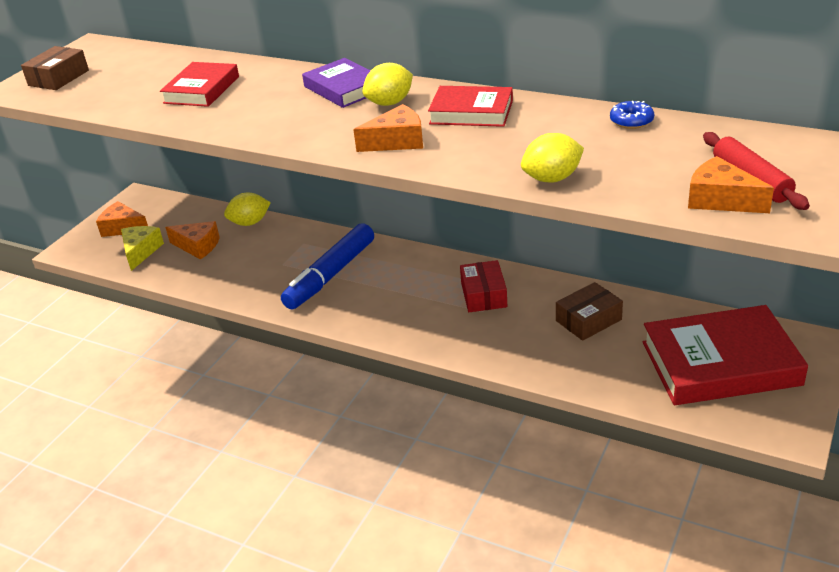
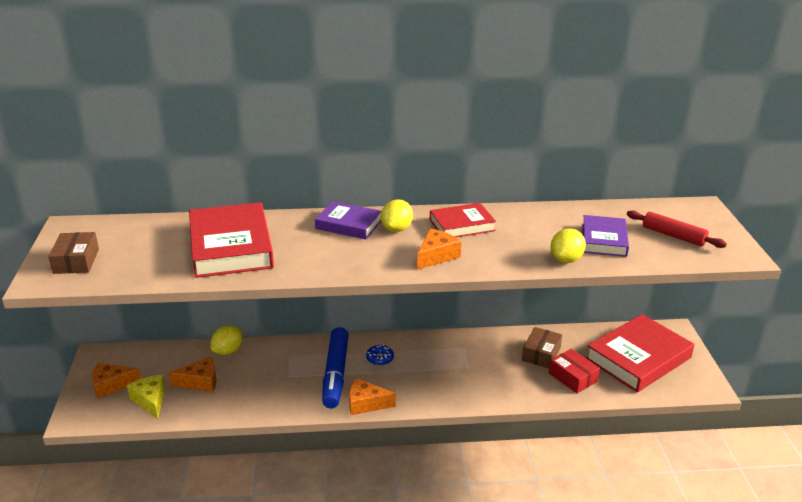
camera: 35 degrees left, 5 degrees down
red book [160,62,239,107] -> red book [189,202,274,278], size x1.73
red box [460,260,507,312] -> red box moved to [549,349,600,393]
blue donut [610,101,654,129] -> blue donut moved to [366,344,394,366]
orange cheese [688,156,774,213] -> orange cheese moved to [349,378,396,415]
none -> purple book [582,215,629,257]

